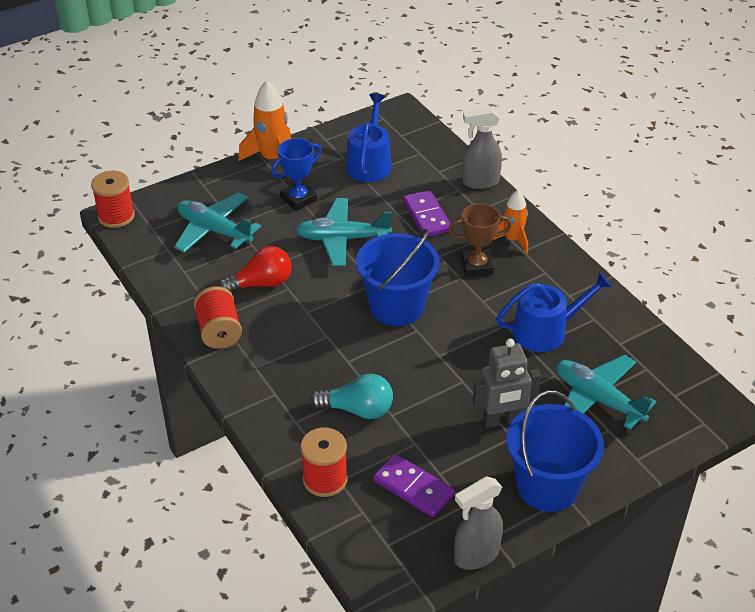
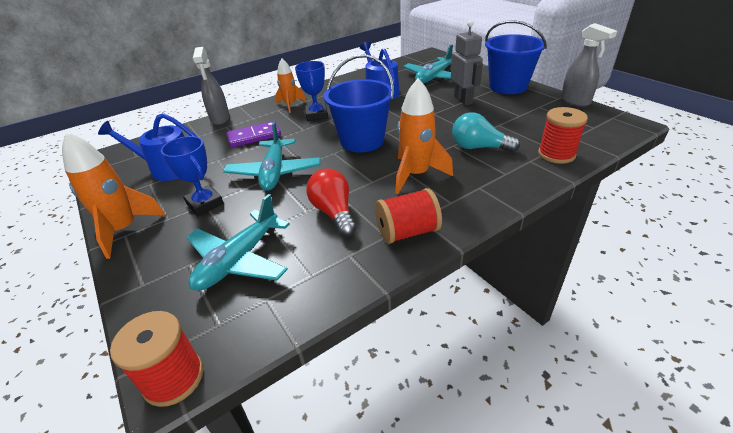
camera: 90 degrees left, 5 degrees down
turquoise light bulb [310,374,393,419] -> turquoise light bulb turned 75 degrees counterclockwise [452,112,520,152]
purple domino [373,454,455,517] -> none
brown trophy [448,203,512,277] -> blue trophy [295,61,328,121]
none -> orange rocket [395,78,453,194]

